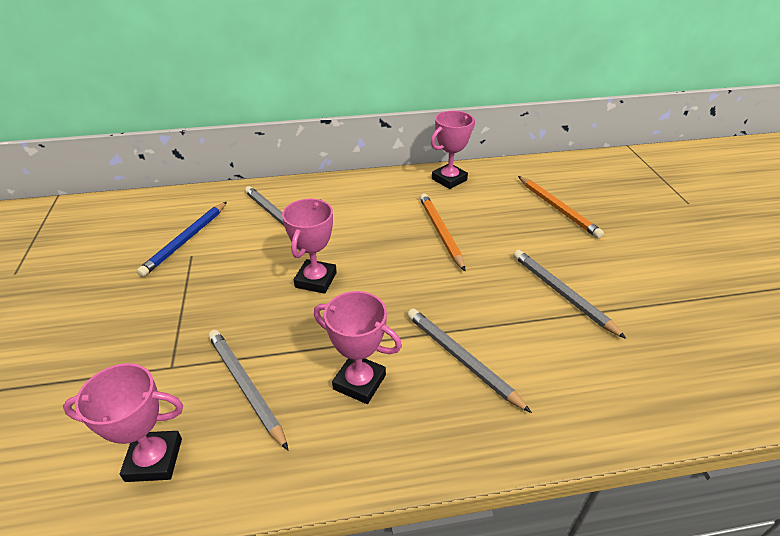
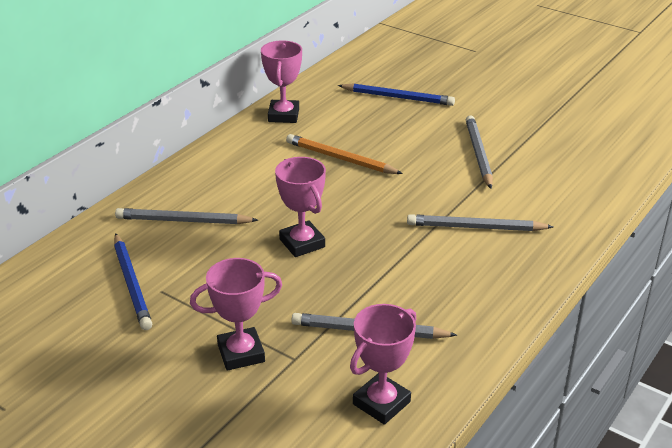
camera: 45 degrees left, 5 degrees down
pink trophy [314,291,402,404] -> pink trophy moved to [190,258,282,371]
grey pencil [513,250,626,339] -> grey pencil turned 75 degrees clockwise [466,115,493,189]
orange pencil [518,176,604,239] -> blue pencil [338,83,455,106]

